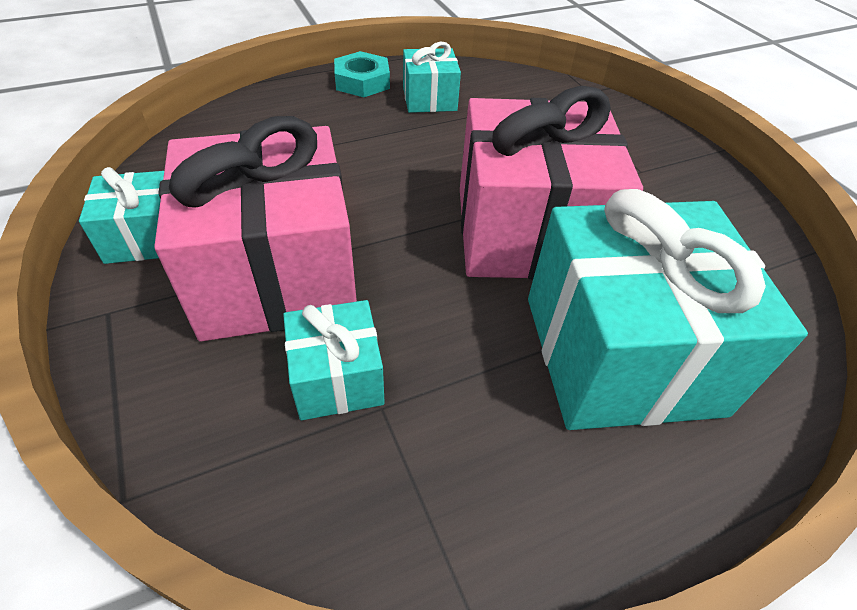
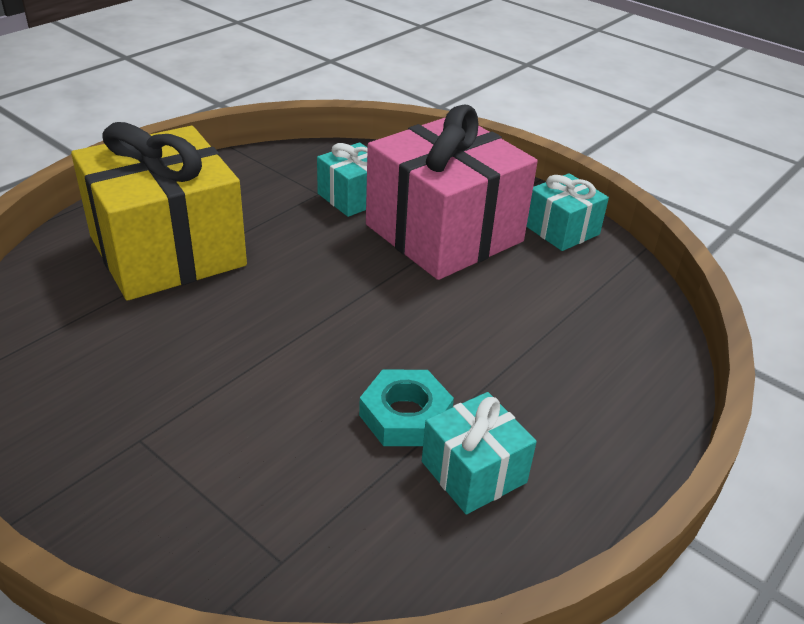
camera: 155 degrees right, 10 degrees down
turquoise nut [334,51,390,97] -> turquoise nut moved to [359,369,454,446]
pink gift [460,86,643,279] -> none
turquoise gift [528,189,808,430] -> yellow gift [71,122,247,300]

